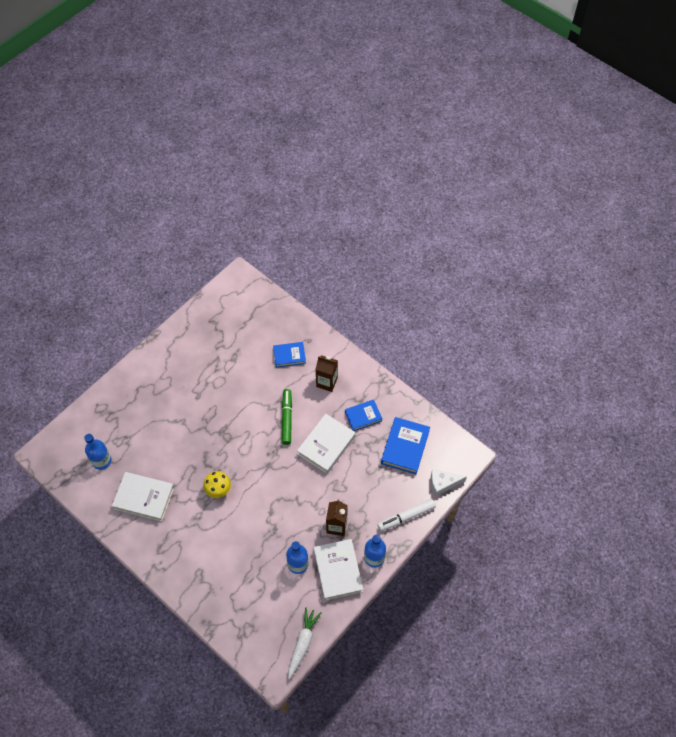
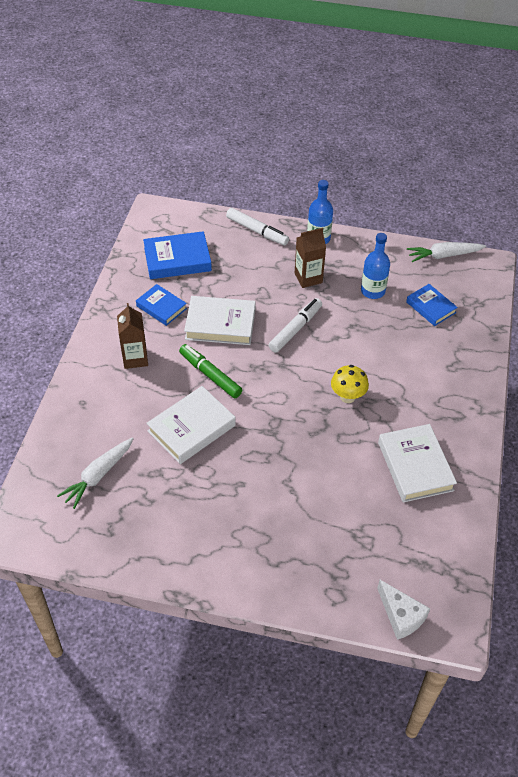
camera: 120 degrees left, 10 degrees down
blue bottle [84,434,112,470] -> none
blue book [273,342,306,368] -> blue book moved to [406,284,458,326]
green marker [282,389,292,445] -> green marker turned 75 degrees clockwise [179,344,242,398]
white book [314,539,363,601] -> white book moved to [146,386,236,464]
white cheese [431,469,467,497] -> white cheese moved to [377,580,430,640]
none -> white carrot [57,437,134,509]
none -> white marker [268,298,322,352]

